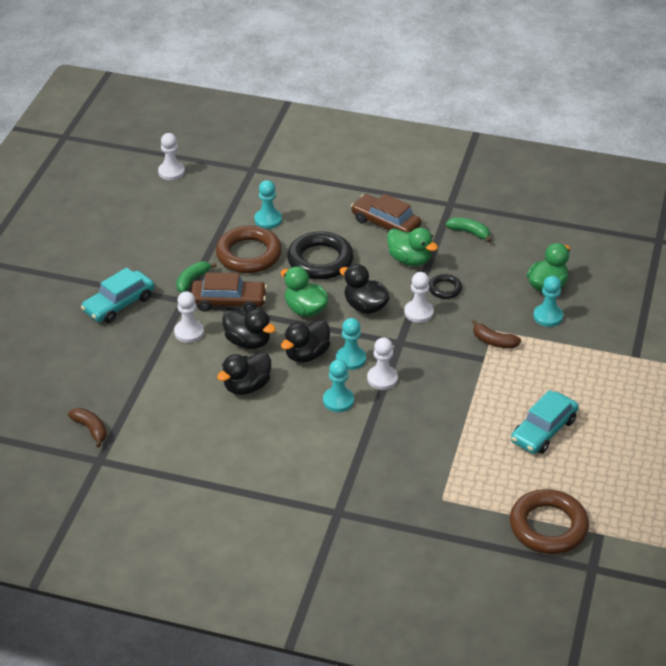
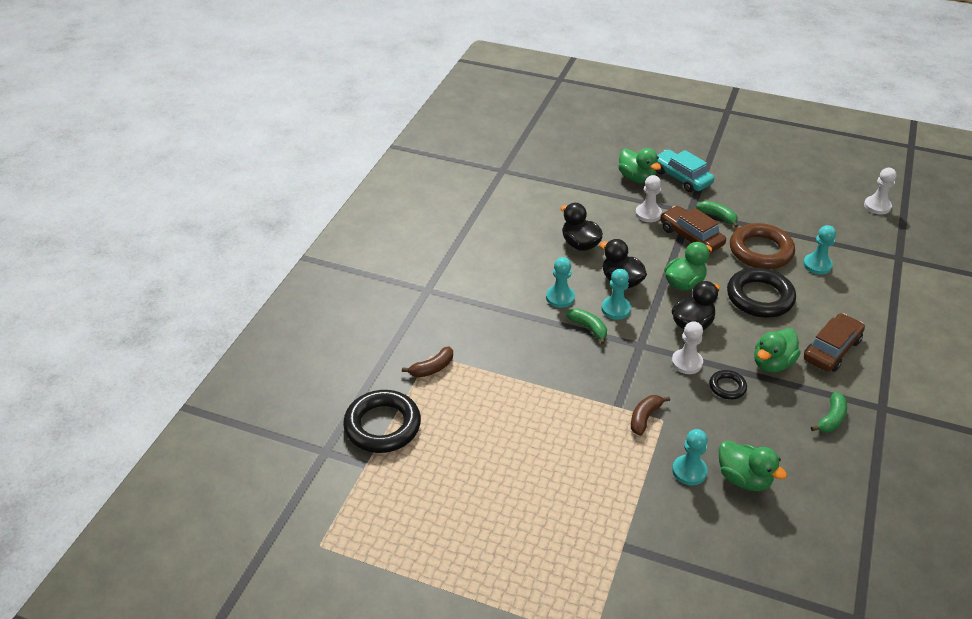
camera: 95 degrees right, 0 degrees up
brown banana [68,408,107,447] -> brown banana moved to [402,346,453,377]
brown car [191,272,267,312] -> brown car turned 135 degrees clockwise [660,206,726,253]
black duck [222,309,276,349] -> none
white pawn [367,337,398,390] -> green banana [566,308,607,344]
brown ring [510,489,589,554] -> black ring [343,390,421,453]
turquoise car [511,390,579,454] -> none
none -> green duck [618,148,661,183]

